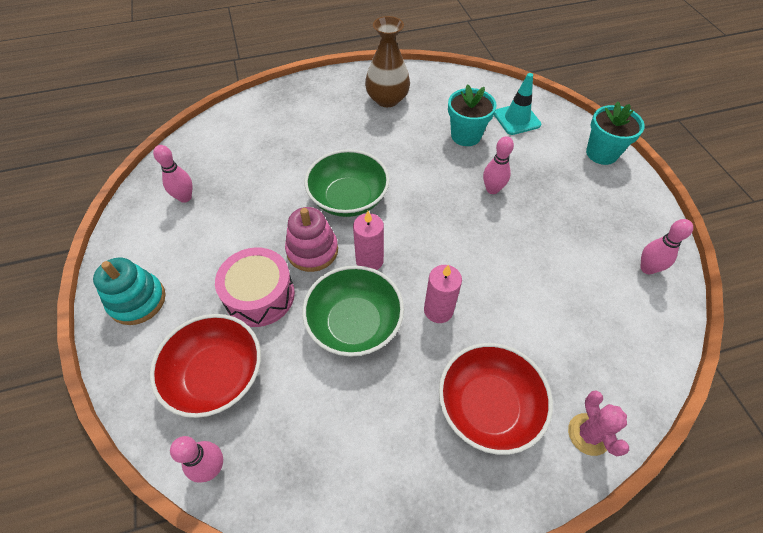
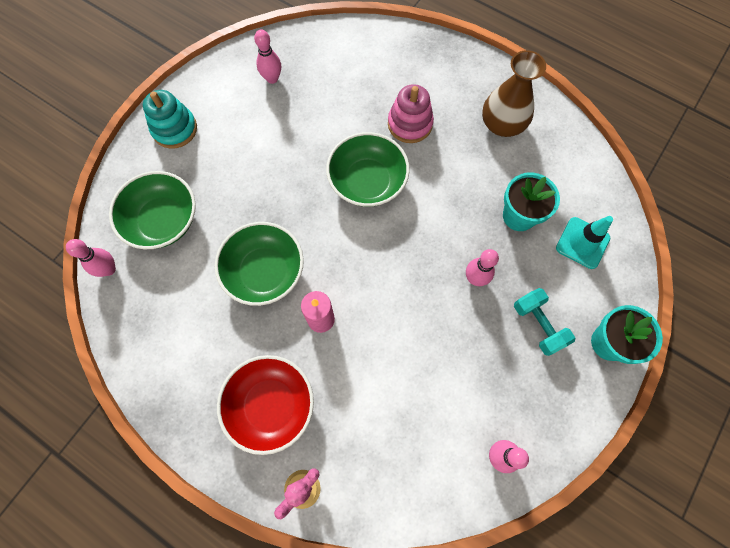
camera: 50 degrees right, 15 degrees up
red bowl [150,314,261,418] -> green bowl [109,171,196,249]
pink drum [215,247,295,327] -> none
pink stacking toy [285,207,338,272] -> pink stacking toy moved to [388,84,434,143]
pink candle [353,211,384,270] -> none
none -> turquoise dumbbell [514,288,575,356]

